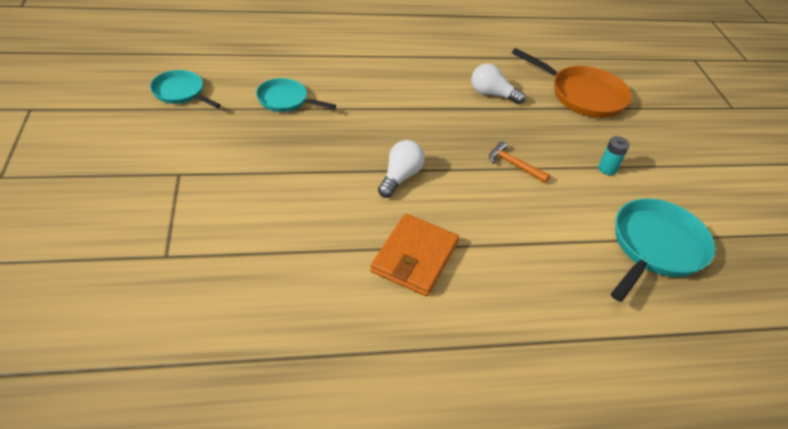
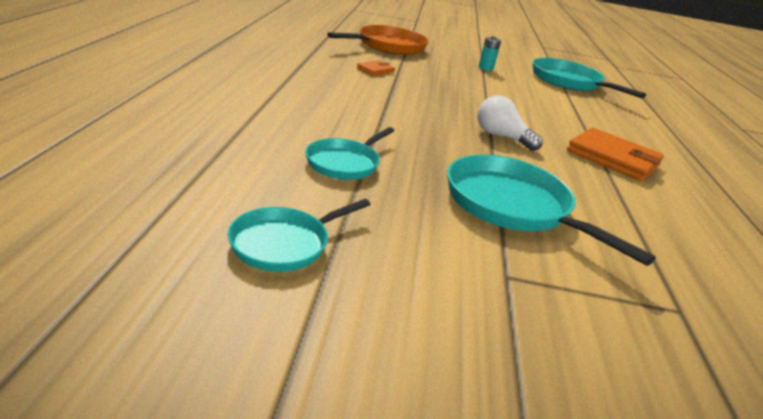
camera: 75 degrees left, 15 degrees down
white light bulb [471,64,526,104] -> orange wallet [357,60,395,76]
orange hammer [489,141,550,183] -> none
none -> turquoise pan [447,154,656,266]

